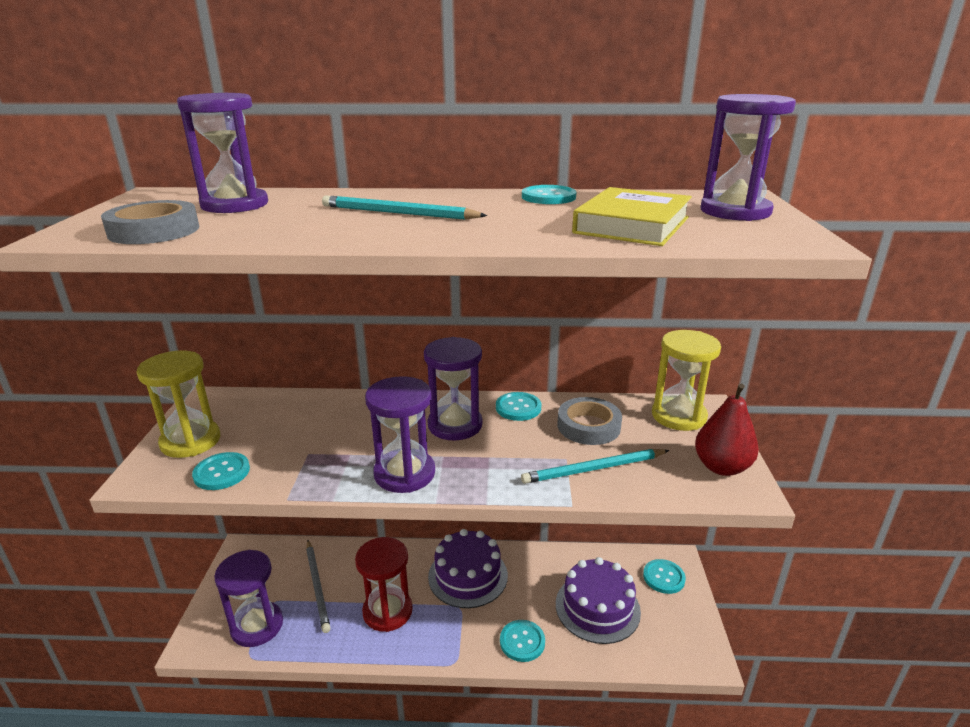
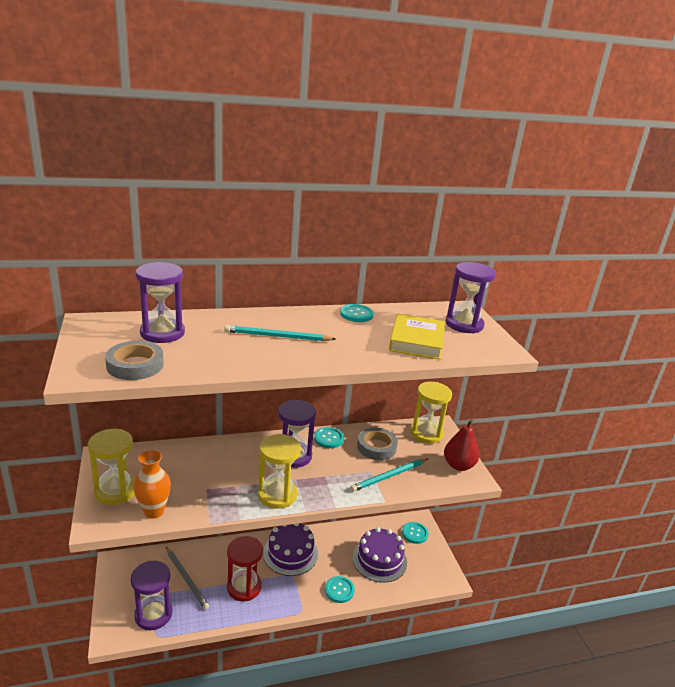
camera: 20 degrees left, 0 degrees up
turquoise button [192,452,250,490] -> orange vase [133,450,171,519]
purple hourglass [365,376,435,493] -> yellow hourglass [258,434,301,509]

